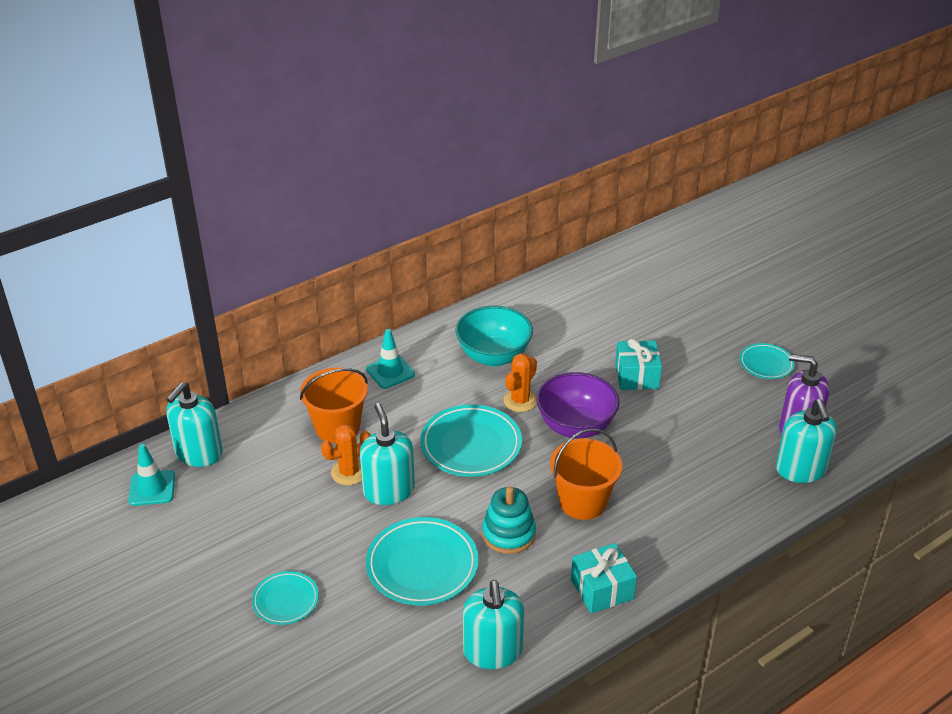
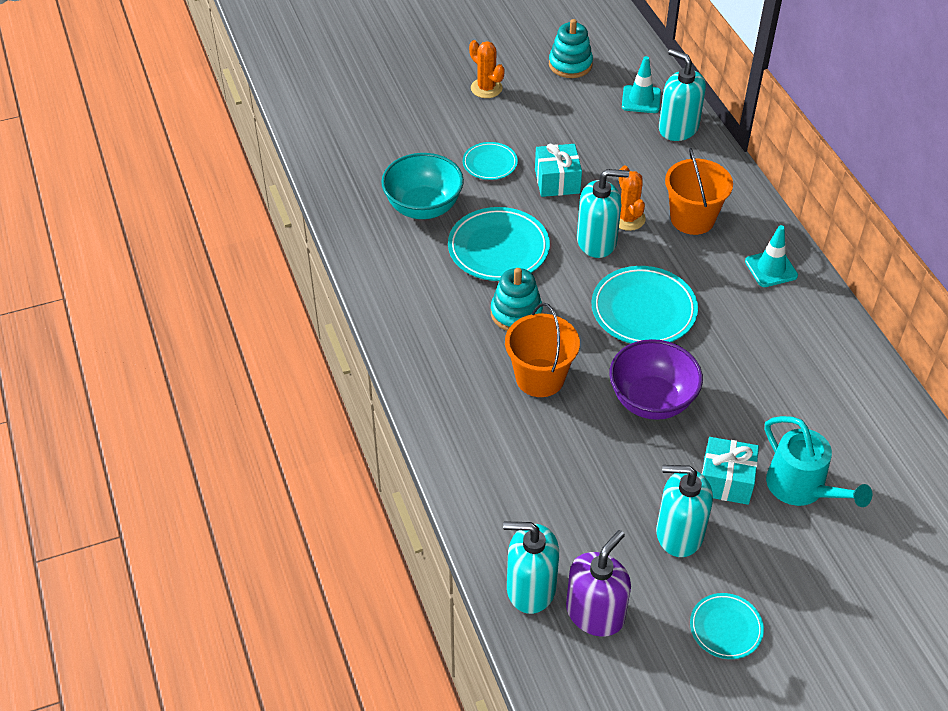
camera: 105 degrees right, 10 degrees up
turquoise bowl [456,306,533,366] -> turquoise bowl moved to [381,153,464,219]
turquoise soap dispenser [463,580,524,669] -> turquoise soap dispenser moved to [656,465,713,557]
orange cactus [503,353,537,412] -> orange cactus moved to [469,40,505,98]
turquoise gift [571,543,637,614] -> turquoise gift moved to [535,144,582,197]
none -> turquoise stacking toy [549,19,593,78]
none -> turquoise watering can [765,416,872,507]

